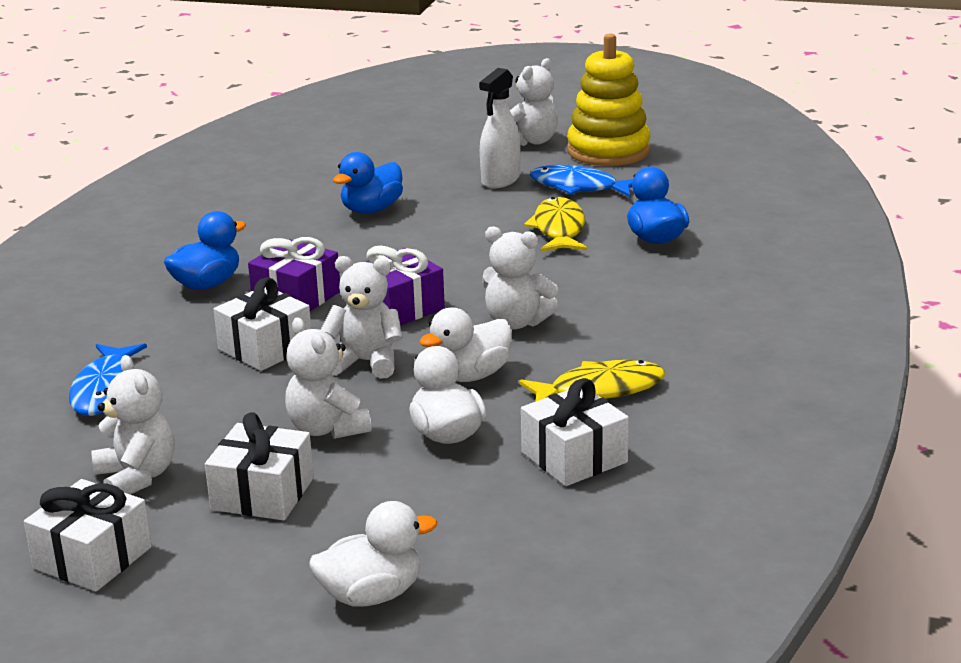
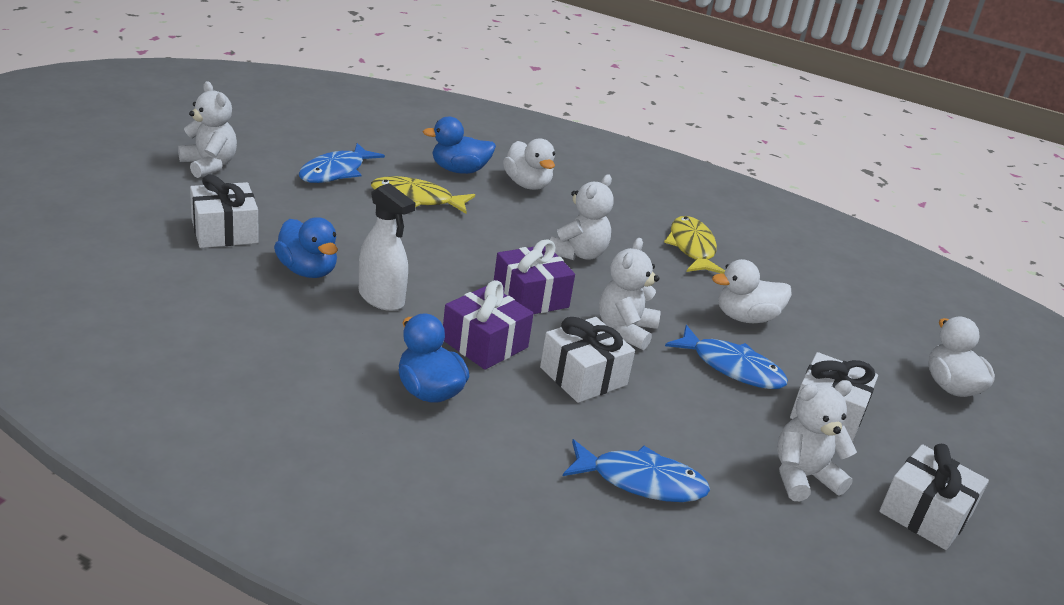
camera: 85 degrees left, 5 degrees up
white teddy bear [285,317,372,439] -> blue fish [665,325,788,389]
white duck [419,308,512,382] -> white duck moved to [503,138,555,190]
white spray bottle [479,68,521,188] -> white spray bottle moved to [359,183,416,311]
white gift [521,378,629,486] -> white gift moved to [190,174,259,248]
yellow stacking toy [567,33,651,166] -> none

